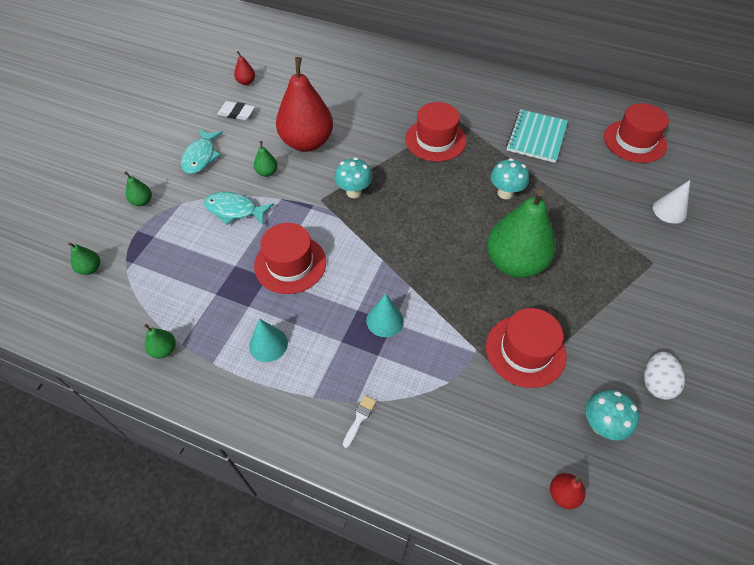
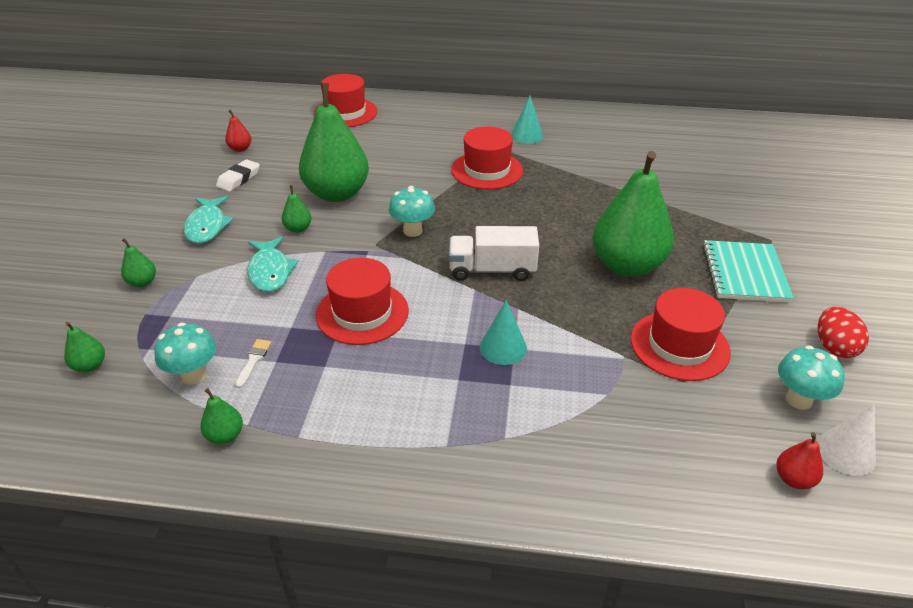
camera: 15 degrees left, 15 degrees down
turquoise fish [204,192,274,225] -> turquoise fish turned 105 degrees counterclockwise [247,237,298,292]
white eraser [217,101,255,120] -> white eraser turned 60 degrees counterclockwise [216,159,260,192]
turquoise cone [249,319,288,362] -> turquoise cone moved to [511,96,543,144]
red pear [276,57,333,152] -> green pear [299,83,369,202]
white brush [343,395,376,448] -> white brush moved to [235,339,272,388]
turquoise mushroom [490,158,529,199] -> turquoise mushroom moved to [154,323,216,385]
turquoise notebook [506,110,568,163] -> turquoise notebook moved to [702,240,794,303]
red hat [604,103,669,163] -> red hat moved to [314,74,377,127]
white egg [644,352,685,400] -> red egg [818,307,869,358]
white cone [653,180,690,224] -> white cone moved to [817,404,876,476]
none -> white truck [449,226,539,281]

